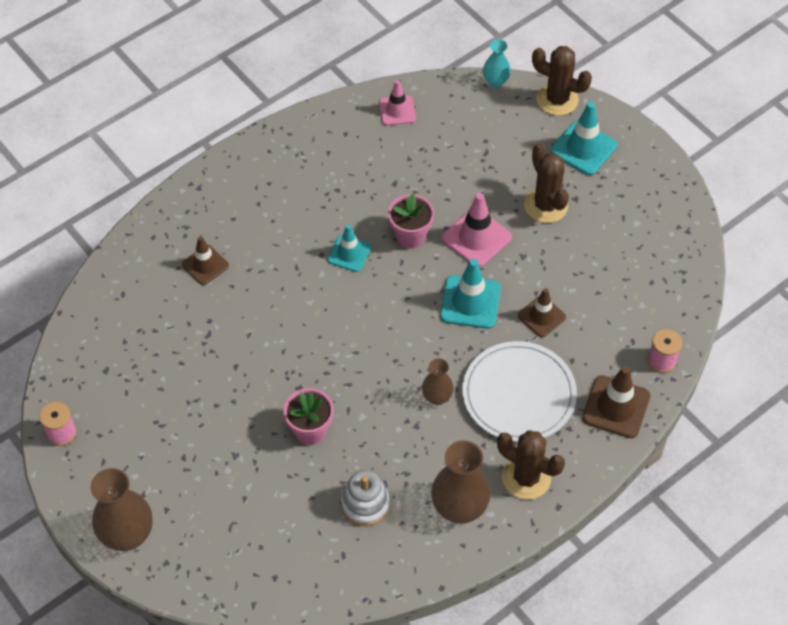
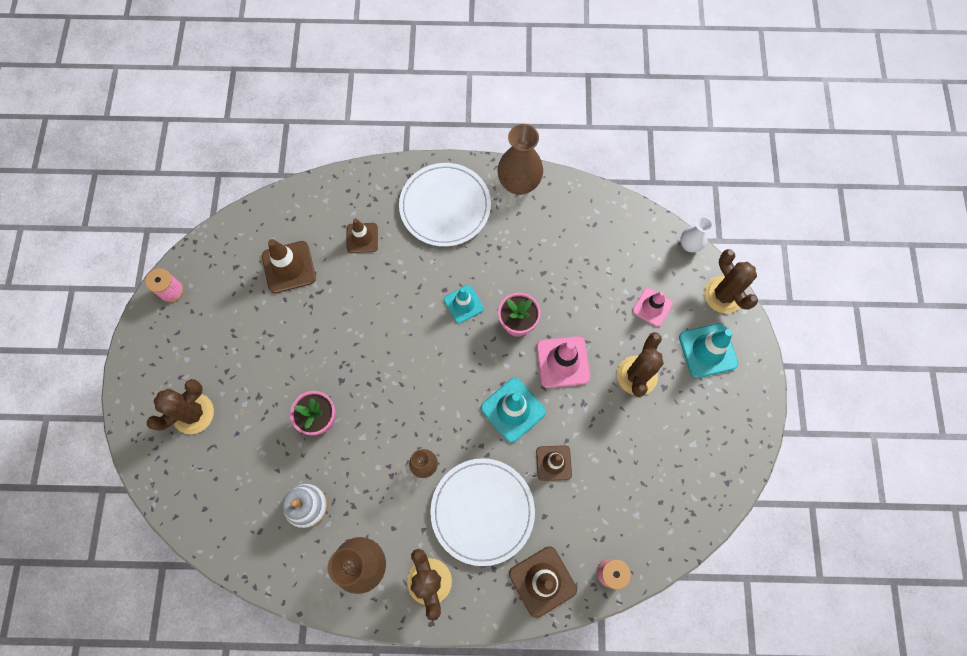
camera: 40 degrees right, 15 degrees up
brown vase [91,468,153,551] -> brown vase moved to [497,124,543,195]
pink traffic cone [379,80,416,126] -> pink traffic cone moved to [632,288,673,327]
turquoise vase [483,39,511,88] -> white vase [680,217,713,252]
none -> brown cactus [147,379,214,434]
none -> brown traffic cone [262,239,316,293]
none -> white plate [399,163,491,247]

